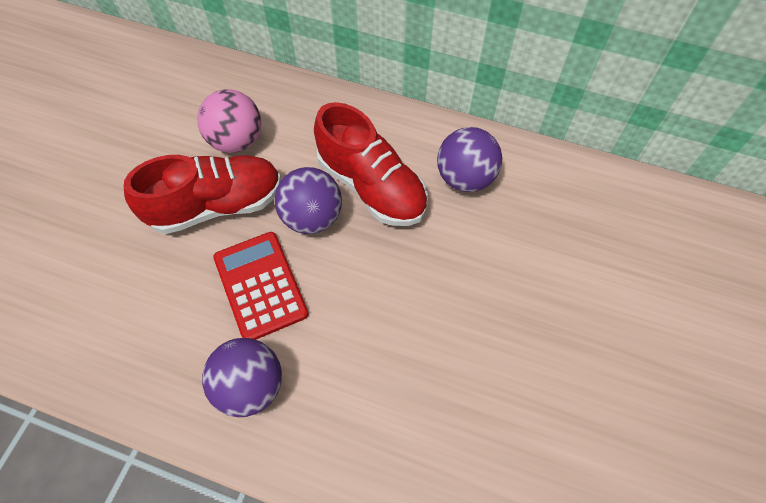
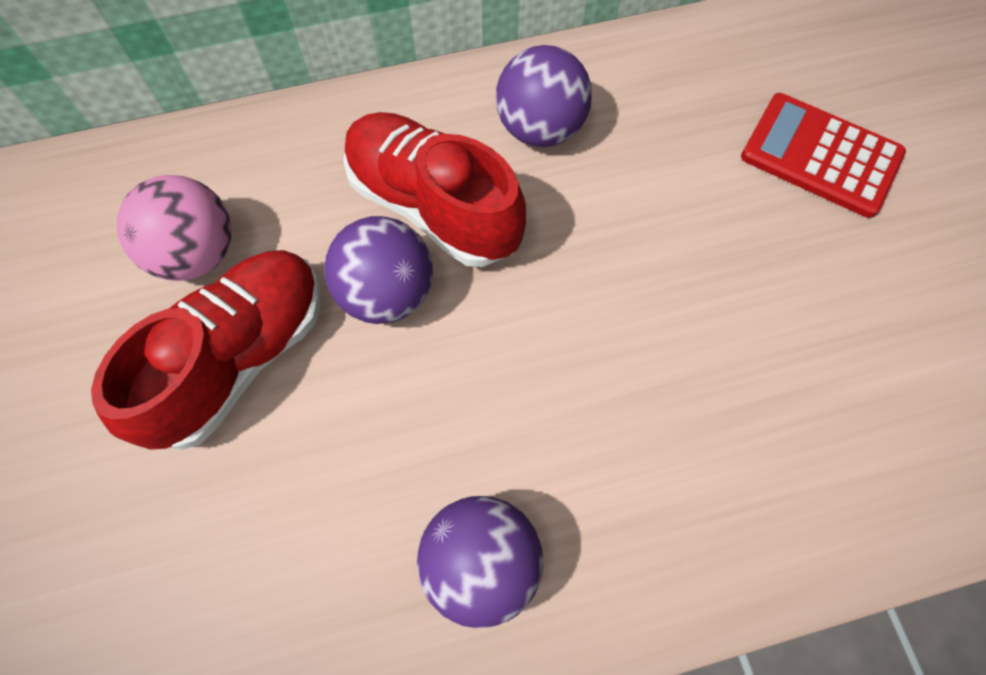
camera: 35 degrees left, 5 degrees up
red calculator [213,232,309,340] -> red calculator moved to [741,93,906,218]
red shoe [314,102,428,226] -> red shoe turned 150 degrees counterclockwise [343,112,526,267]

